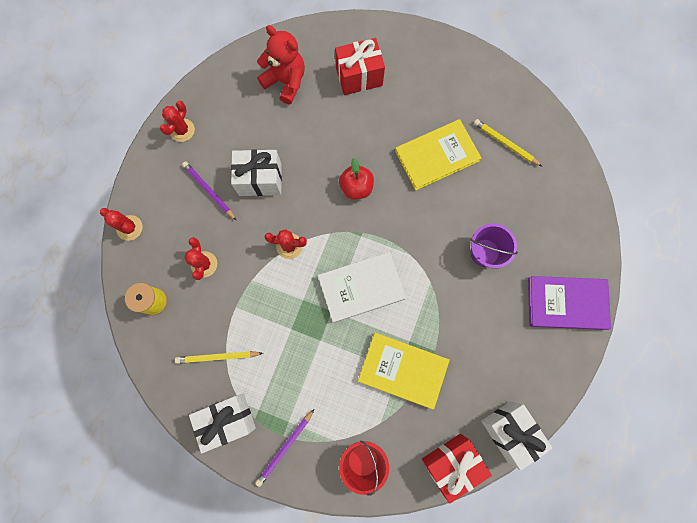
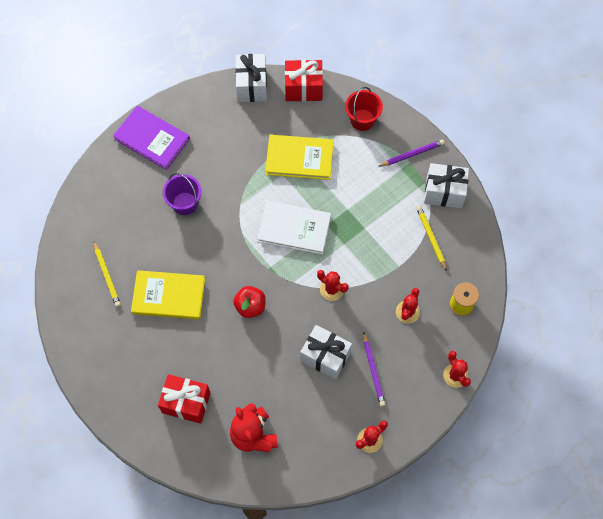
camera: 150 degrees left, 10 degrees down
yellow pencil [175,351,263,364] -> yellow pencil turned 135 degrees counterclockwise [416,205,447,272]
yellow book [358,333,450,409] -> yellow book turned 45 degrees counterclockwise [265,135,334,180]

